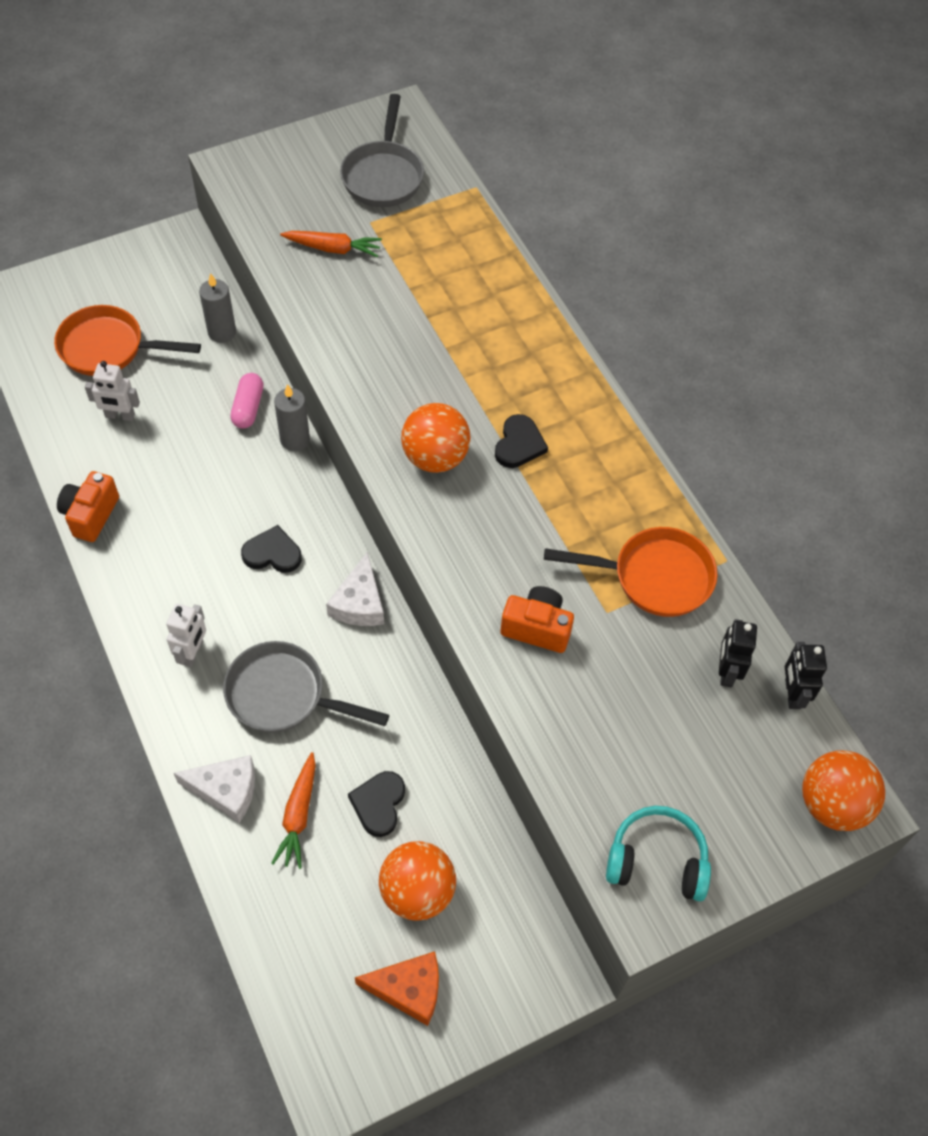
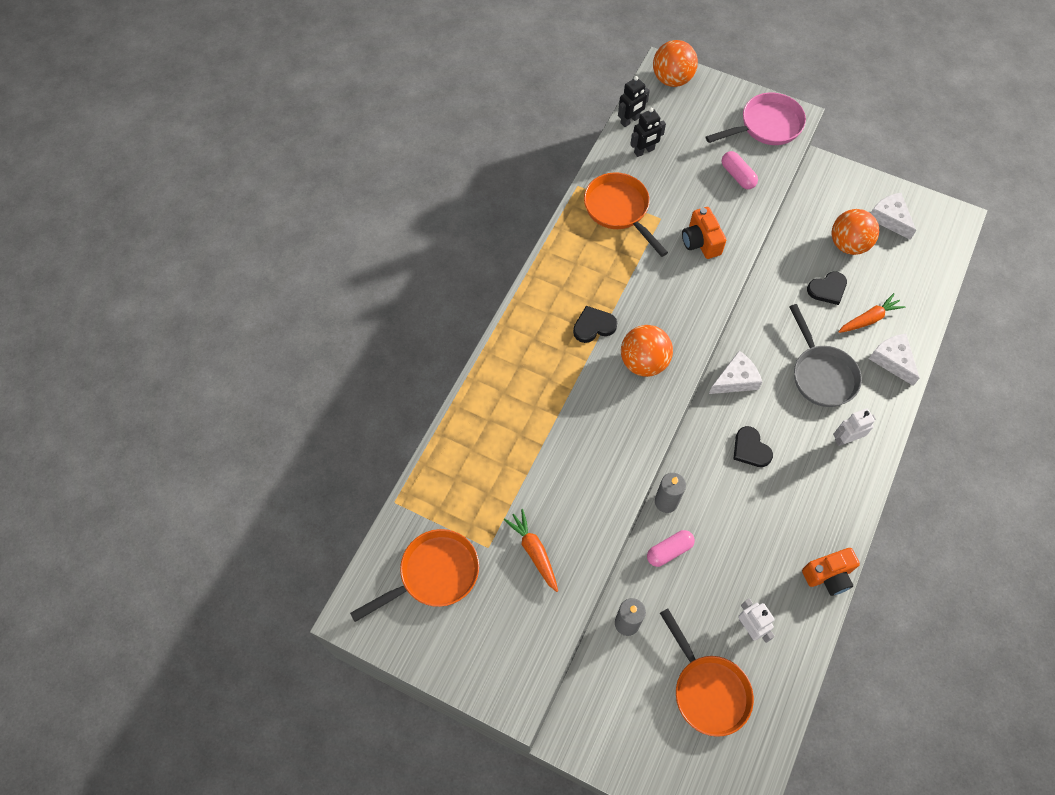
camera: 125 degrees left, 5 degrees up
grey pan [340,94,424,207] -> orange pan [350,529,479,622]
orange cheese [355,951,439,1026] -> white cheese [871,193,916,240]
turquoise headphones [606,806,711,901] -> pink pan [706,93,806,145]
none -> pink capsule [722,151,758,189]

